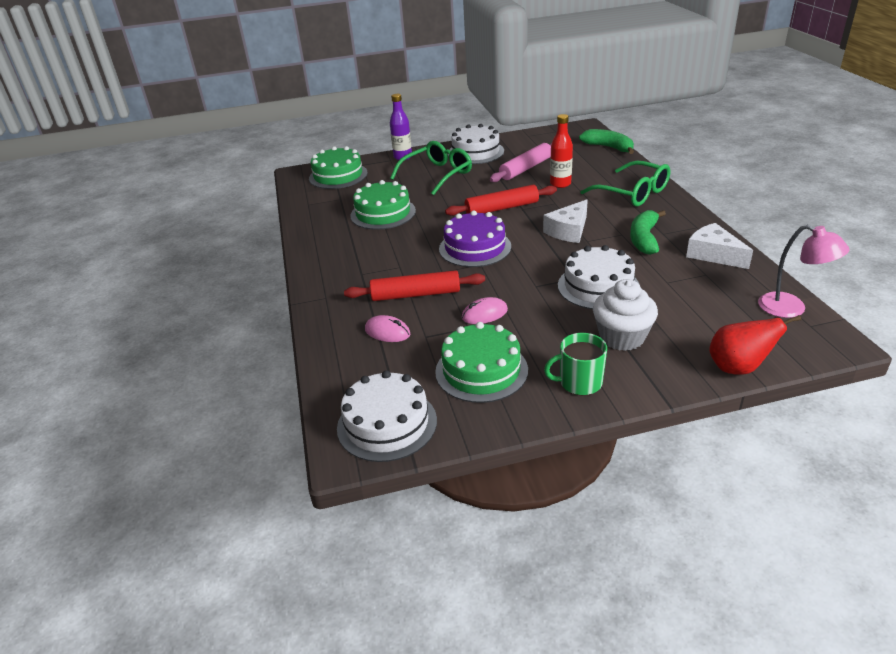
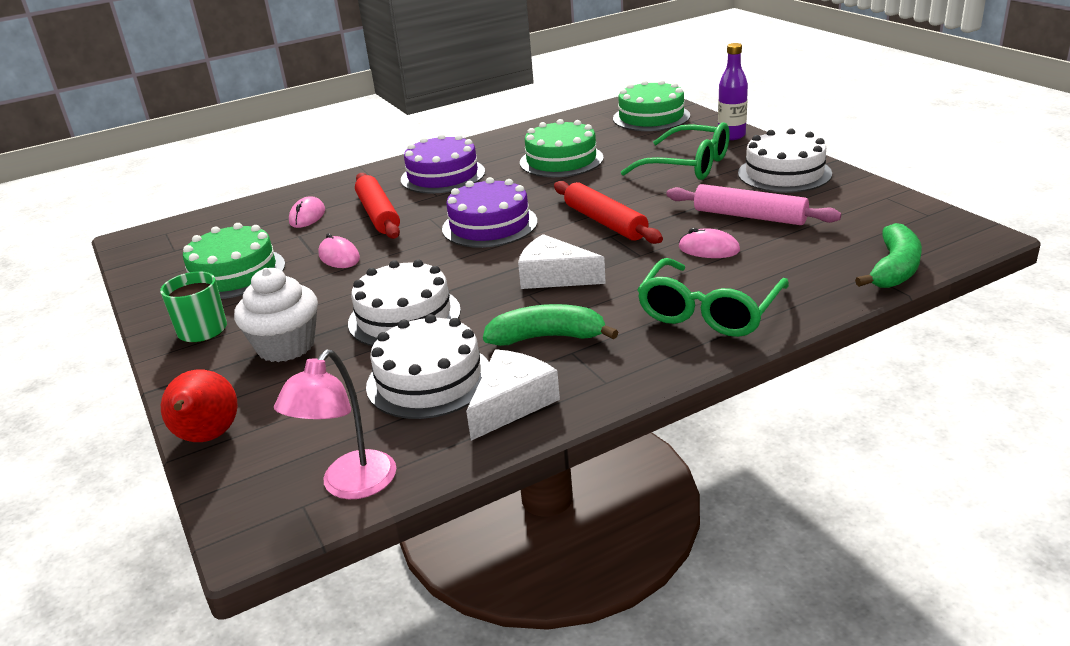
camera: 75 degrees right, 5 degrees down
white cake [337,370,437,462] -> white cake moved to [366,314,489,419]
red bottle [550,114,573,188] -> pink mouse [679,228,740,258]
none -> purple cake [401,134,485,194]

